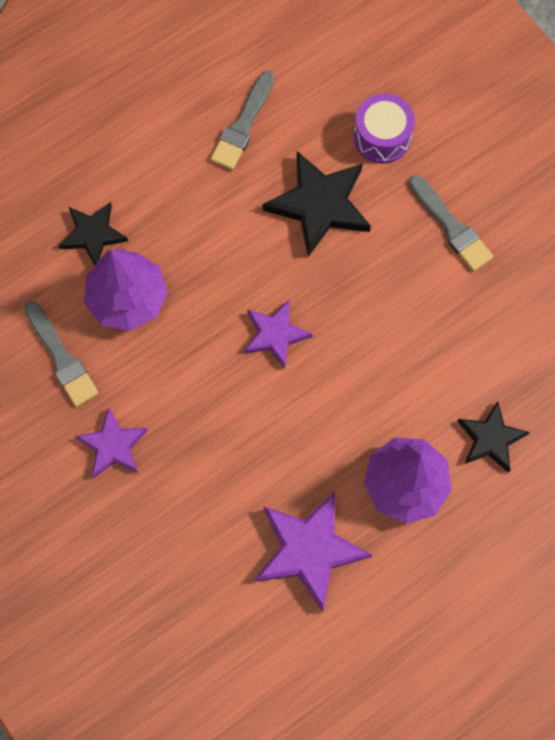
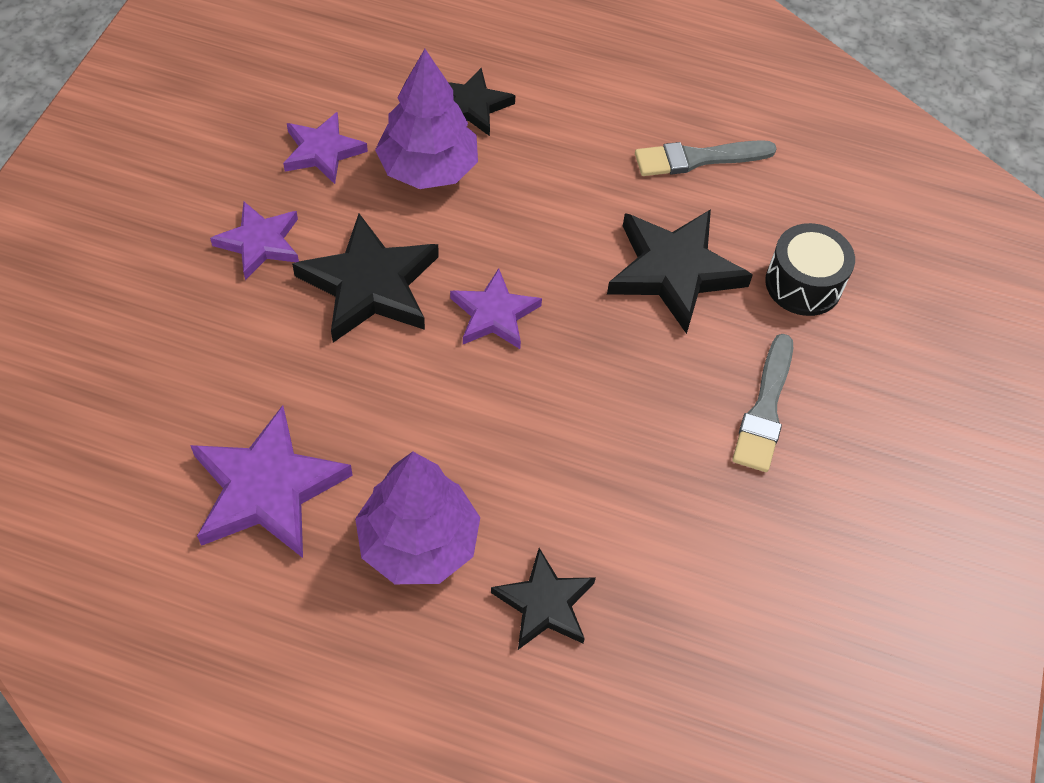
camera: 50 degrees right, 15 degrees down
grey brush [24,301,98,407] -> purple star [283,112,368,184]
purple drum [354,94,415,163] -> black drum [765,223,855,316]
none -> black star [292,214,439,342]

